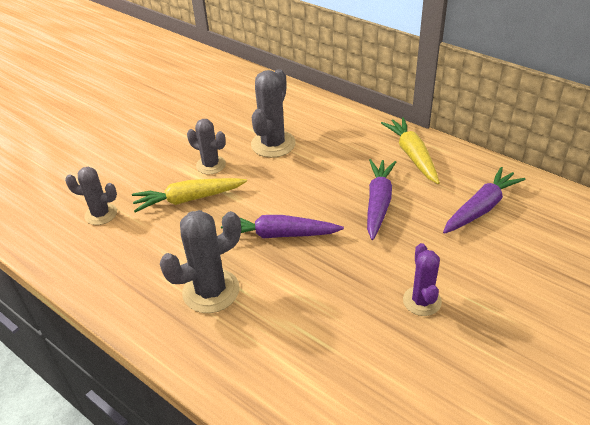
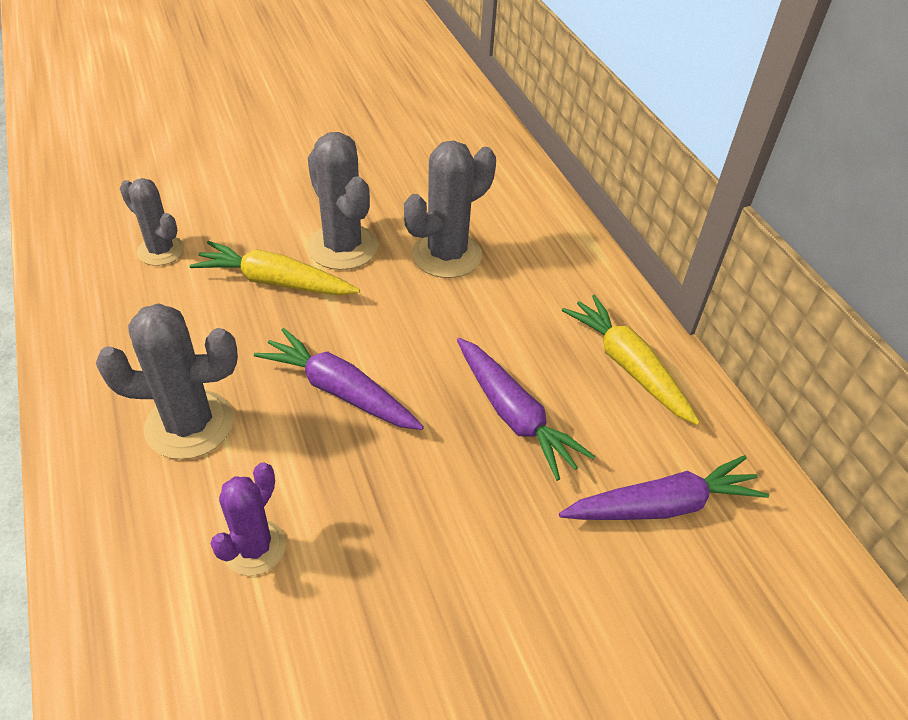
camera: 25 degrees right, 5 degrees up
grey cactus [187,119,226,174] -> grey cactus [307,132,378,270], size x1.55
purple carrot [367,159,396,240] -> purple carrot turned 105 degrees clockwise [457,338,595,481]
yellow carrot [381,117,440,184] -> yellow carrot turned 45 degrees counterclockwise [562,295,700,425]
purple cactus [403,243,442,316] -> purple cactus moved to [210,462,286,576]

